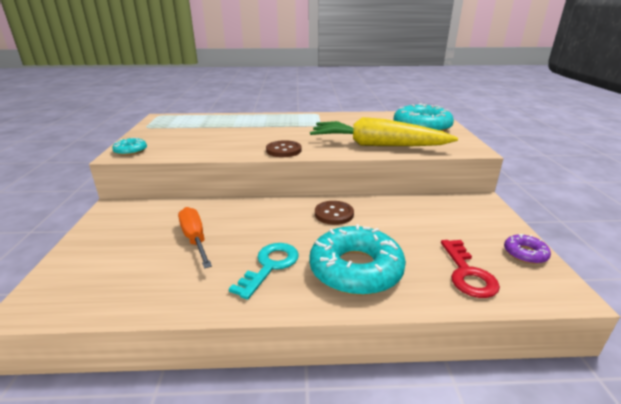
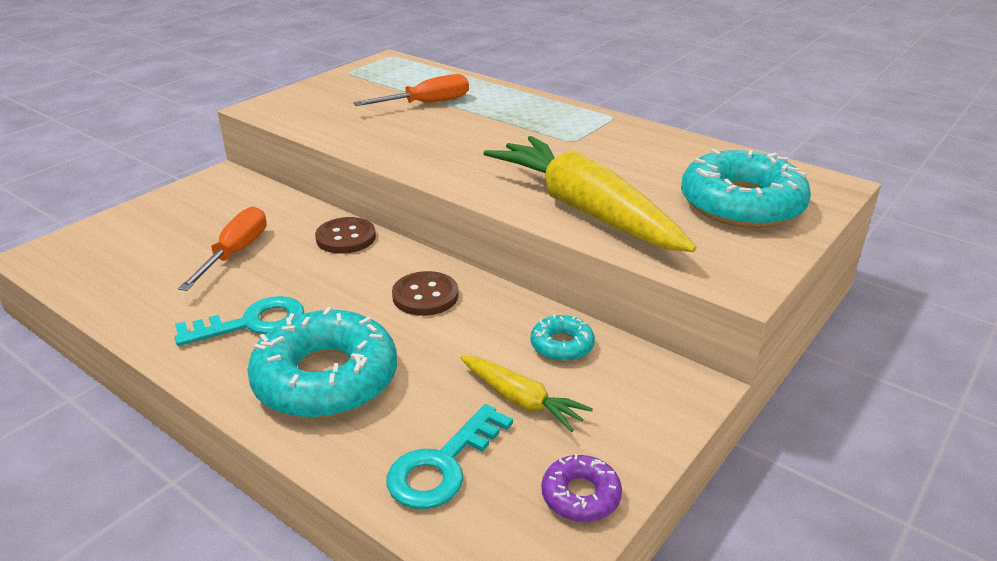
camera: 40 degrees right, 5 degrees up
turquoise donut [112,137,147,156] -> turquoise donut moved to [531,314,595,362]
brown button [266,140,302,157] -> brown button moved to [315,217,376,254]
red key [441,240,500,298] -> turquoise key [386,404,513,509]
none -> orange screwdriver [353,74,469,106]
none -> yellow carrot [460,355,593,432]

